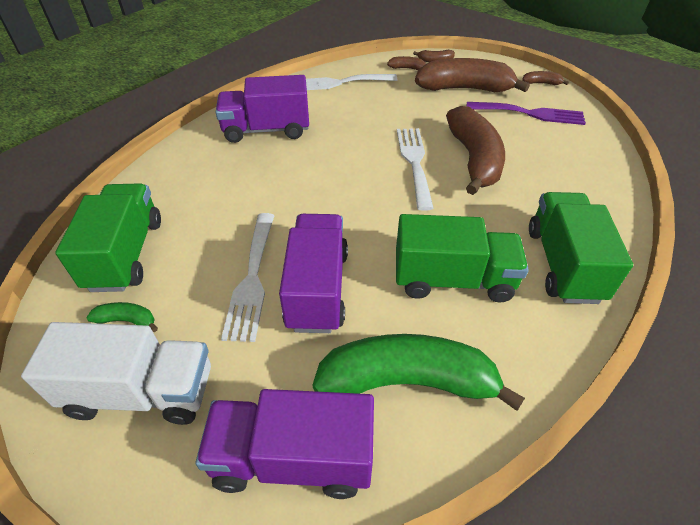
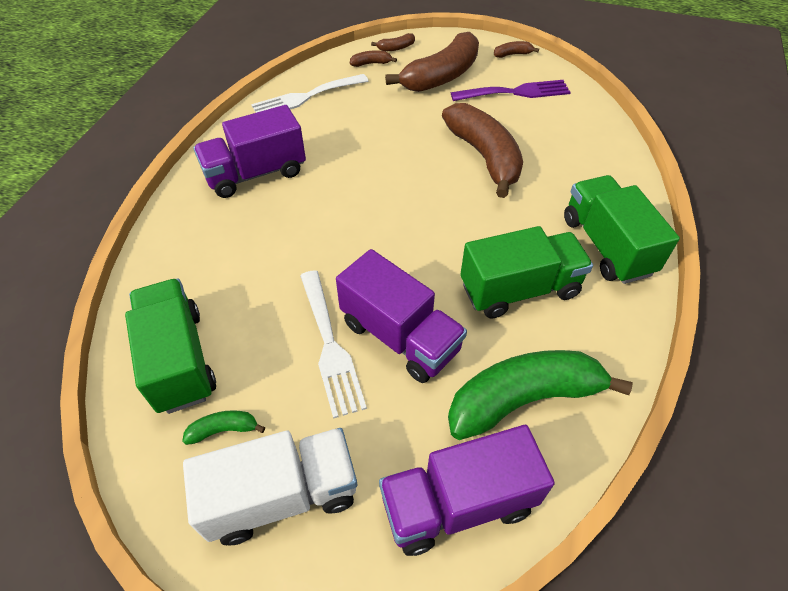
camera: 20 degrees left, 5 degrees up
purple truck [279,214,348,333] -> purple truck turned 150 degrees clockwise [336,249,467,383]
white fork [397,128,434,211] -> none
brown banana [415,58,530,93] -> brown banana turned 150 degrees clockwise [385,32,479,92]

